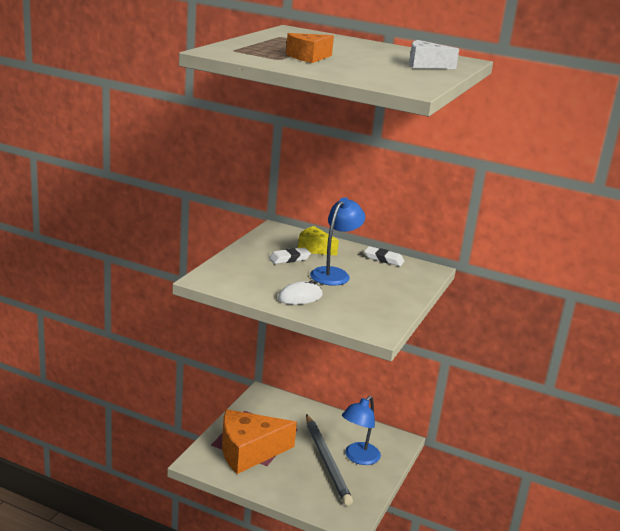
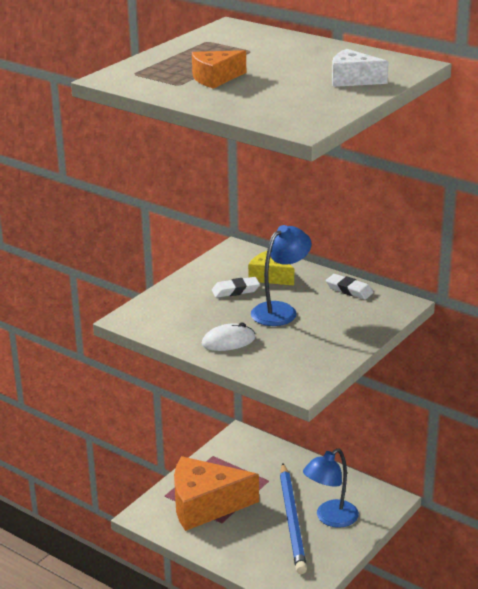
camera: 15 degrees right, 5 degrees up
grey pencil [306,414,353,506] -> blue pencil [280,463,307,574]

